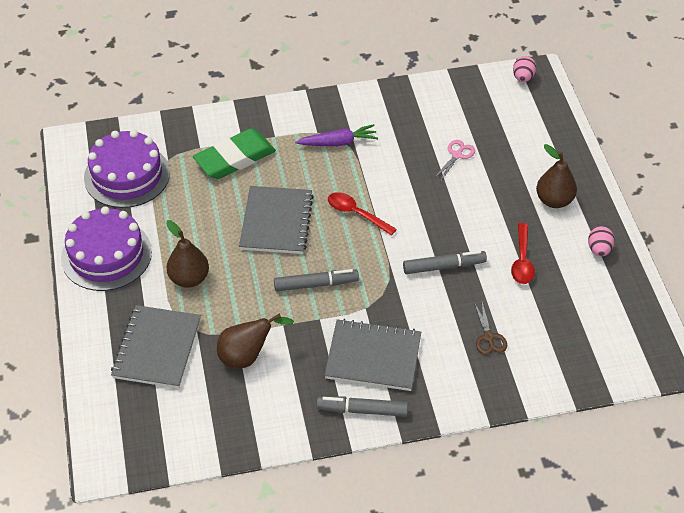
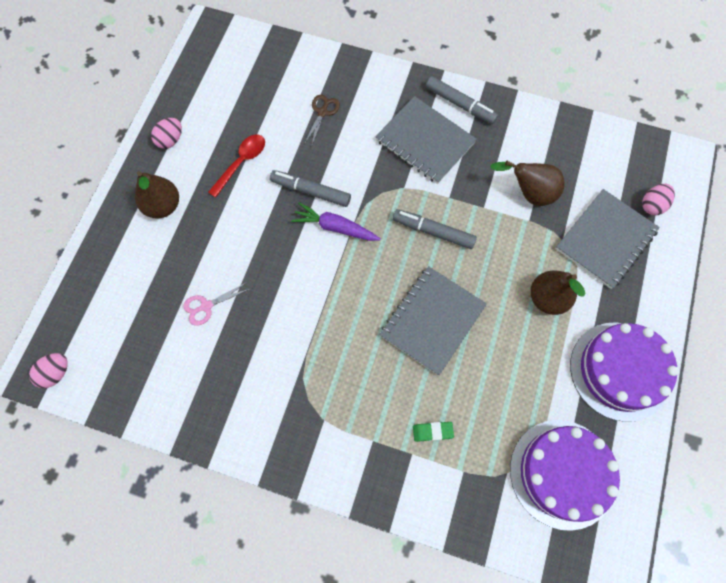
camera: 150 degrees left, 20 degrees up
green eraser [193,128,276,179] -> green eraser [413,422,454,442], size x0.41
purple carrot [295,124,378,146] -> purple carrot moved to [291,202,381,241]
red spoon [328,192,397,236] -> none
none -> pink egg [642,184,675,215]

